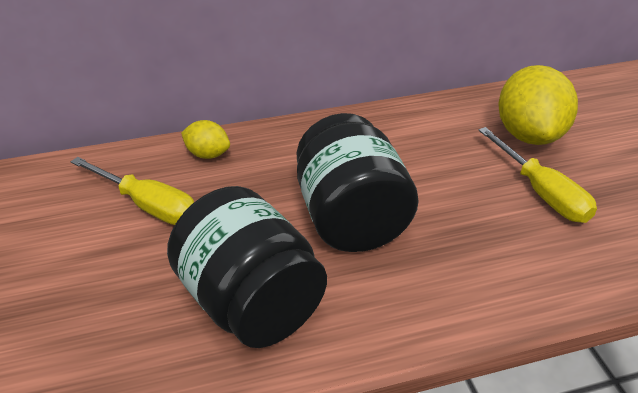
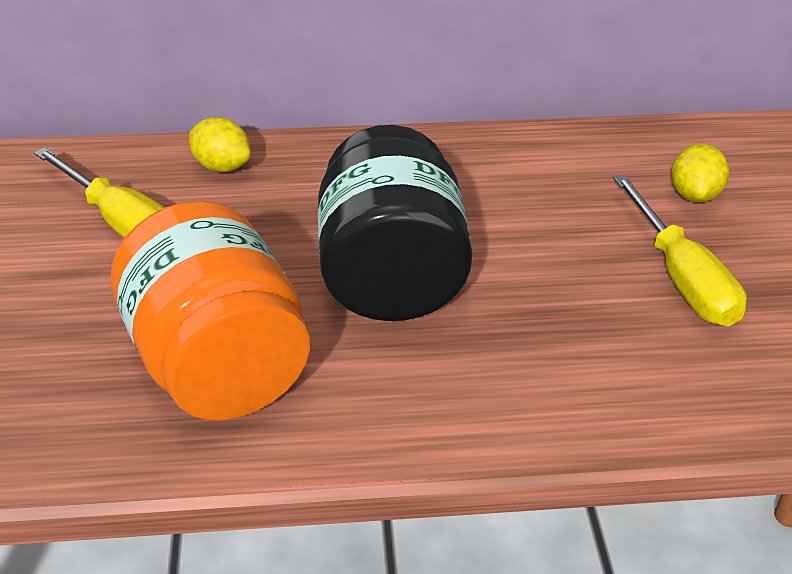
camera: 10 degrees right, 0 degrees up
black jar [167,186,327,348] -> orange jar [111,201,310,421]
yellow lemon [498,65,578,145] -> yellow lemon [671,144,729,202], size x0.50

